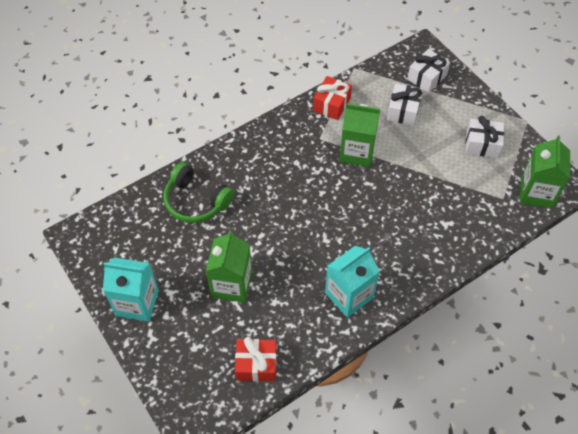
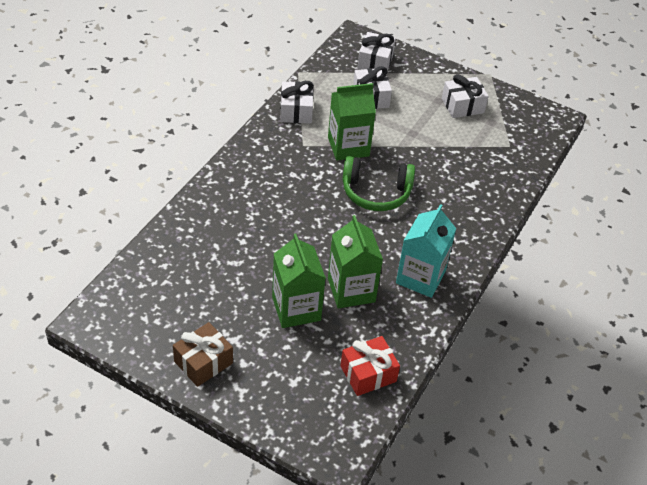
camera: 30 degrees left, 10 degrees down
turquoise carton [103,257,159,322] -> brown gift [173,322,233,387]
green headphones [164,162,234,223] -> green headphones moved to [342,156,415,211]
red gift [313,76,352,120] -> white gift [280,81,314,124]
green carton [520,135,570,209] -> green carton moved to [328,215,383,308]

